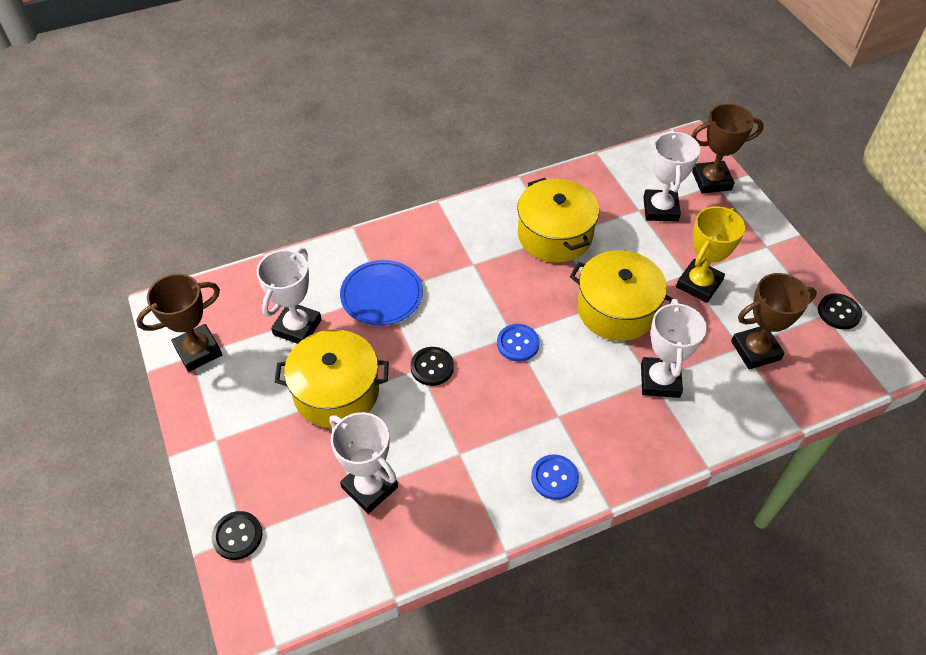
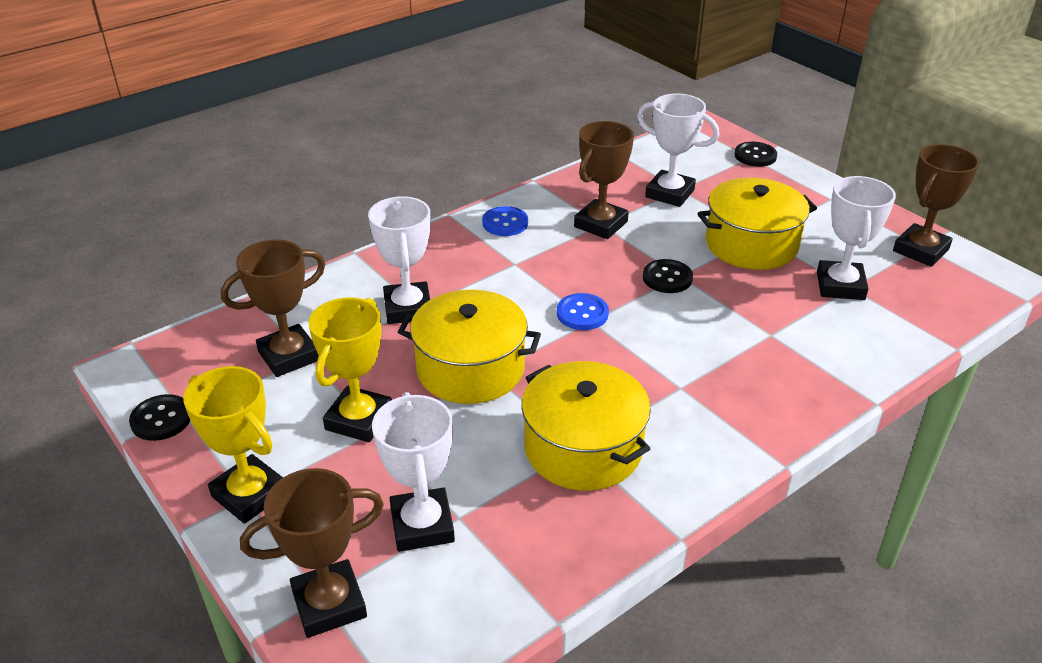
camera: 165 degrees right, 15 degrees down
blue plate [340,260,423,326] -> none
none -> yellow trophy [183,366,283,524]
none -> brown trophy [574,121,634,239]

